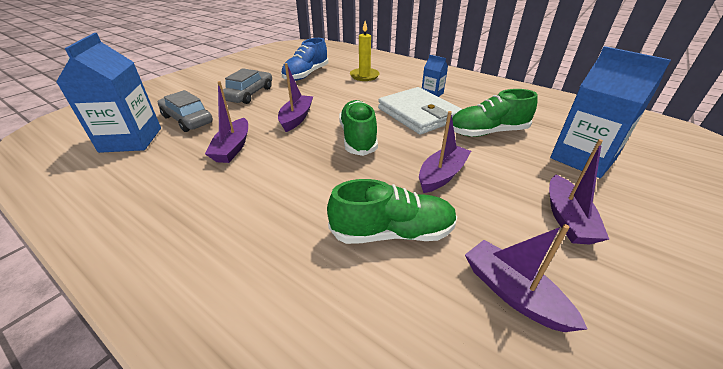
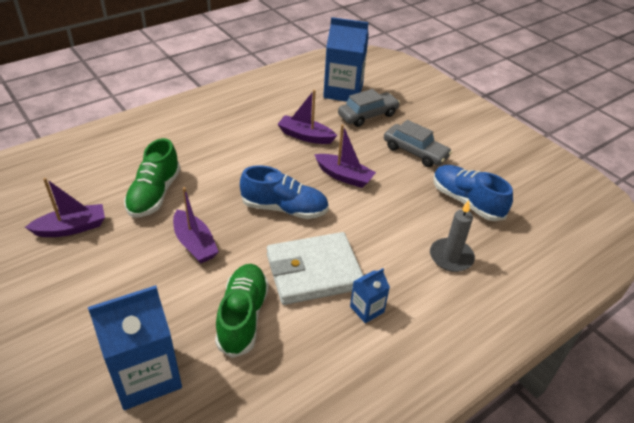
camera: 105 degrees right, 5 degrees up
green shoe [339,100,378,156] -> blue shoe [240,165,329,219]
yellow candle [350,21,380,81] -> grey candle [430,200,475,272]
purple boat [549,139,609,245] -> none

